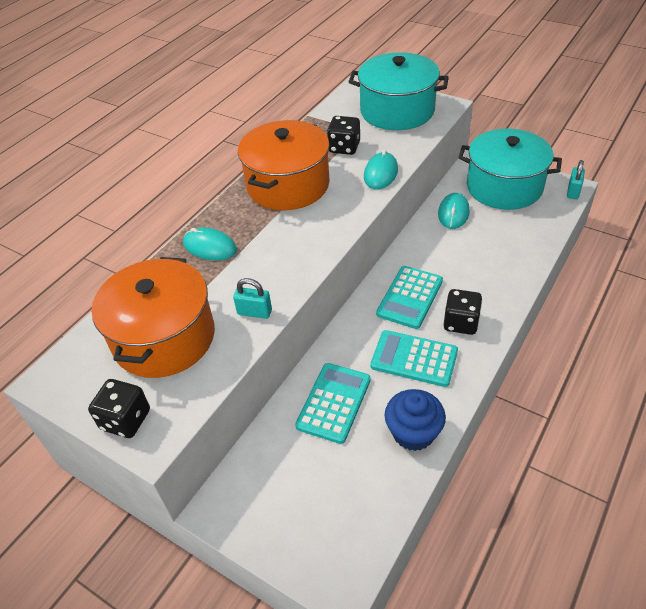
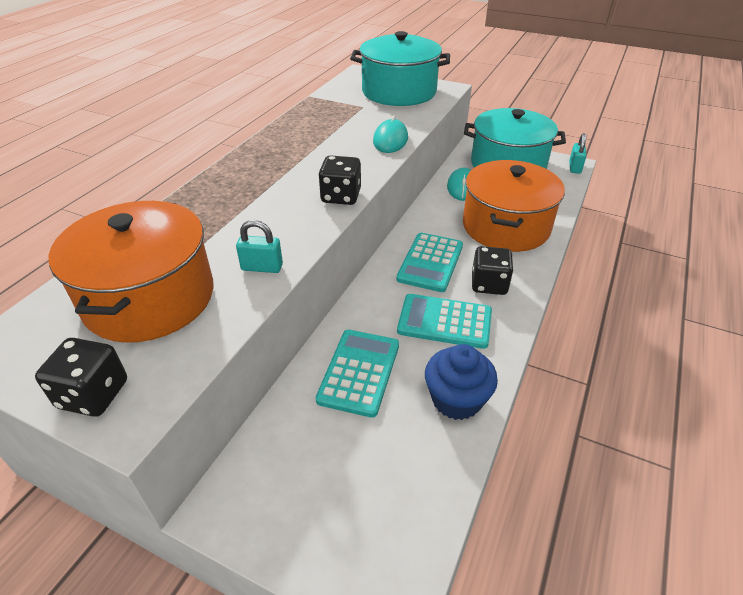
camera: 10 degrees left, 5 degrees down
turquoise mouse [183,227,237,260] -> none
orange pot [238,120,330,210] -> orange pot moved to [463,160,565,252]
black dice [327,116,360,155] -> black dice moved to [319,155,361,205]

